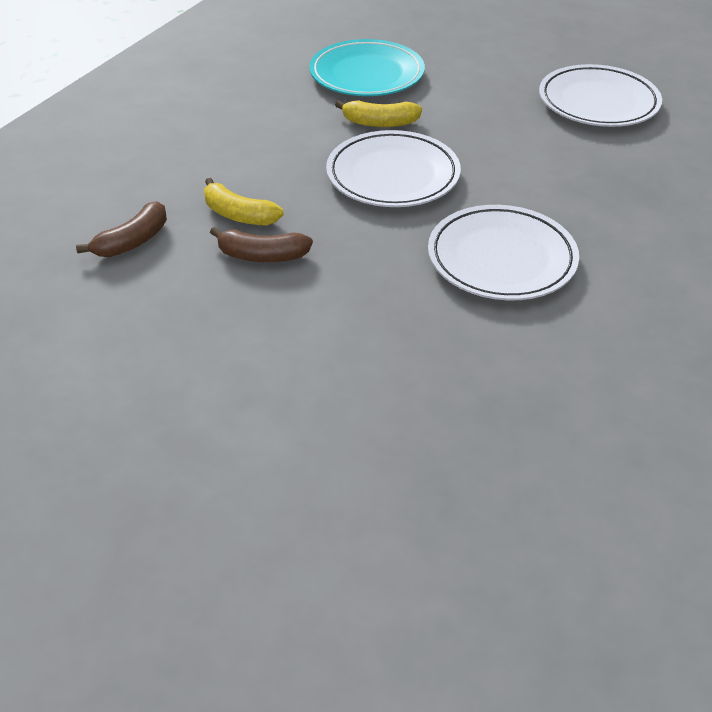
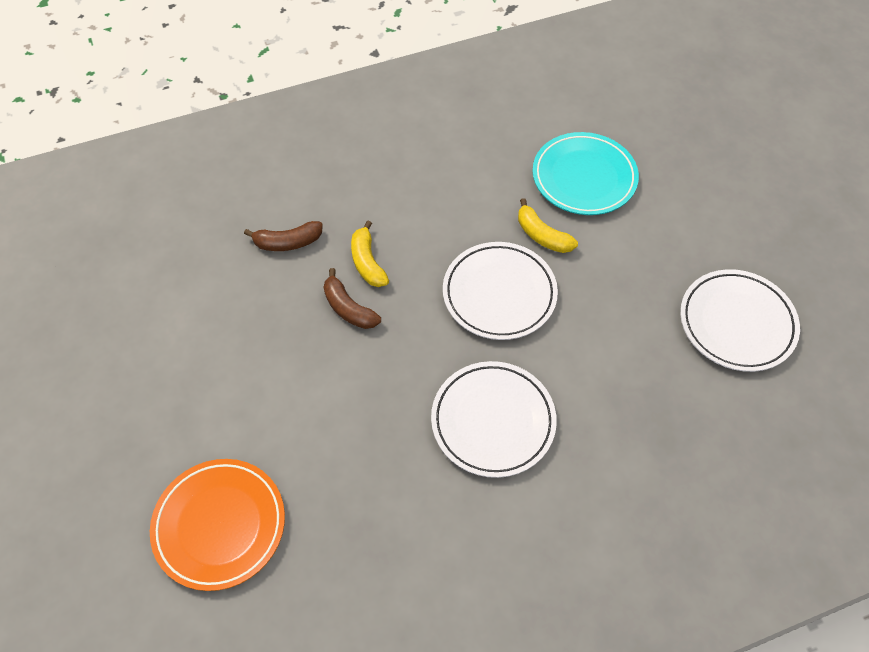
camera: 40 degrees right, 15 degrees up
none -> orange plate [150,459,285,591]

